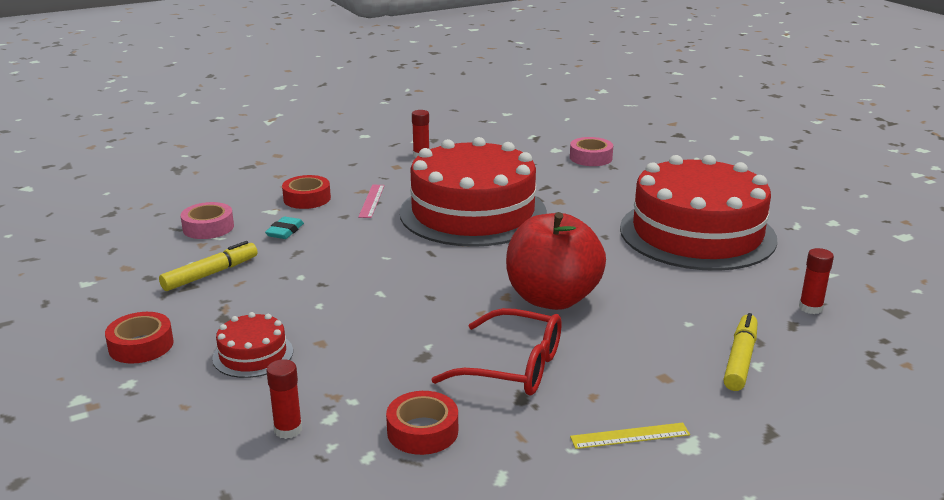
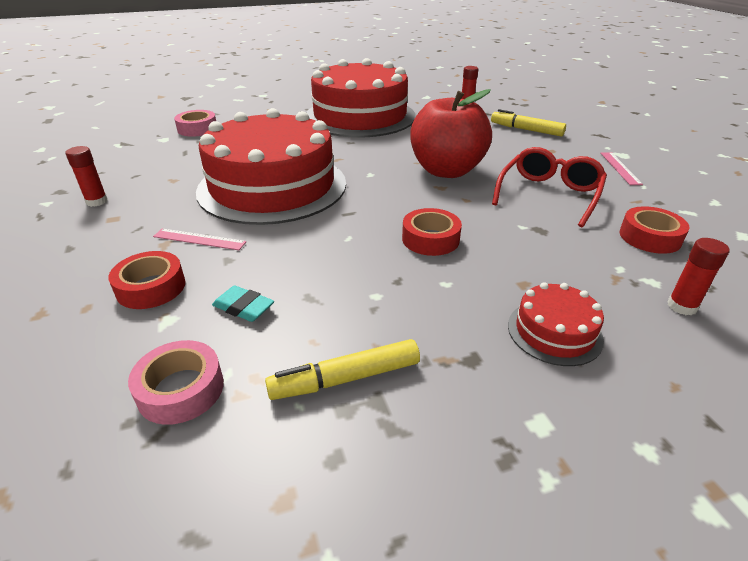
camera: 80 degrees left, 10 degrees up
red tape [105,312,174,364] -> red tape moved to [402,208,462,256]
yellow marker [159,241,258,291] -> yellow marker turned 75 degrees counterclockwise [265,339,420,400]
yellow ruler [570,423,690,449] -> pink ruler [601,152,643,185]

